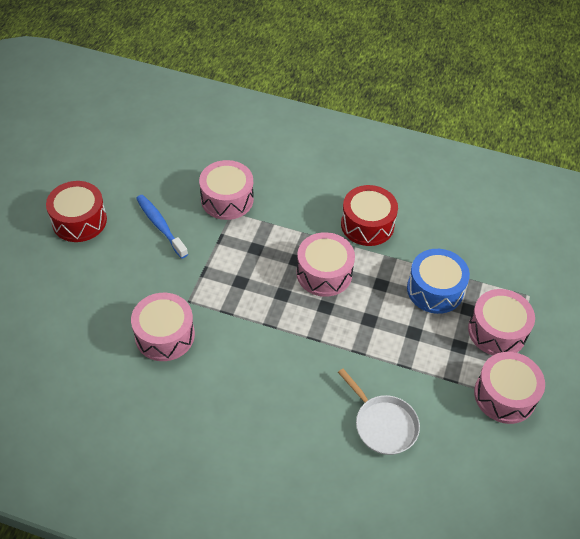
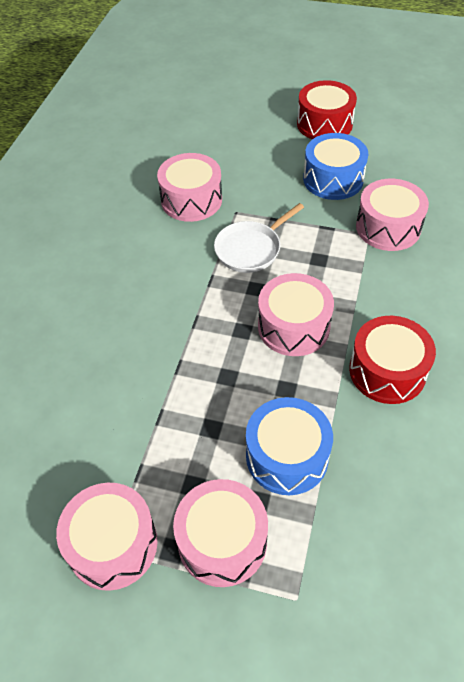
camera: 90 degrees right, 0 degrees up
blue toothbrush [136,195,188,259] -> blue drum [303,133,368,200]
white pan [338,369,420,455] -> white pan moved to [214,203,304,273]

